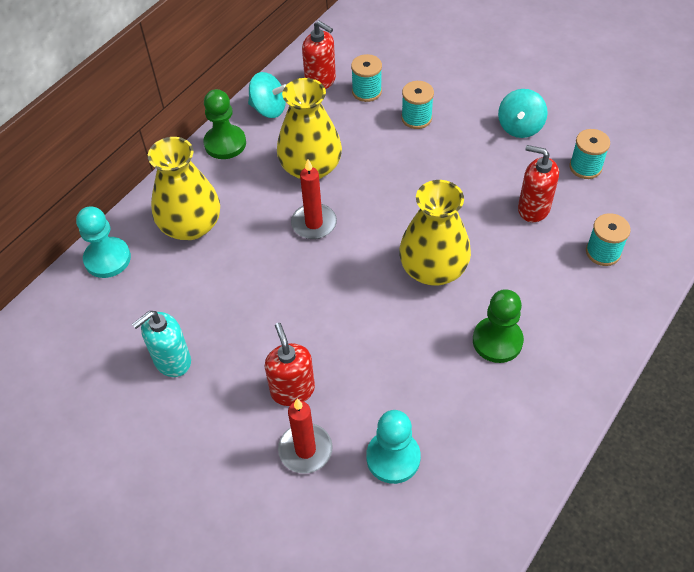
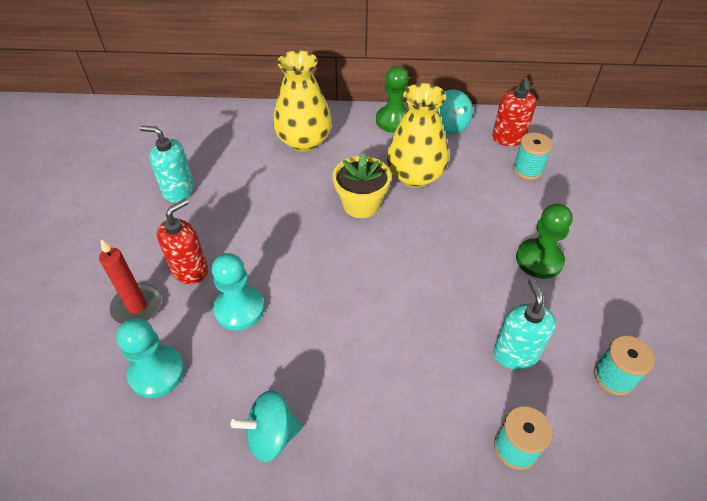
camera: 55 degrees right, 5 degrees down
turquoise pawn [76,206,131,278] -> turquoise pawn moved to [212,253,264,331]
red candle [291,159,337,239] -> yellow flower pot [333,153,391,218]
yellow vase [399,180,471,286] -> none
turquoise spool [401,81,434,129] -> none
green pawn [473,289,524,363] -> green pawn moved to [516,204,573,279]
turquoise spinning top [498,89,548,138] -> turquoise spinning top moved to [231,390,302,462]
red soap dispenser [518,145,559,222] -> turquoise soap dispenser [493,278,556,370]

